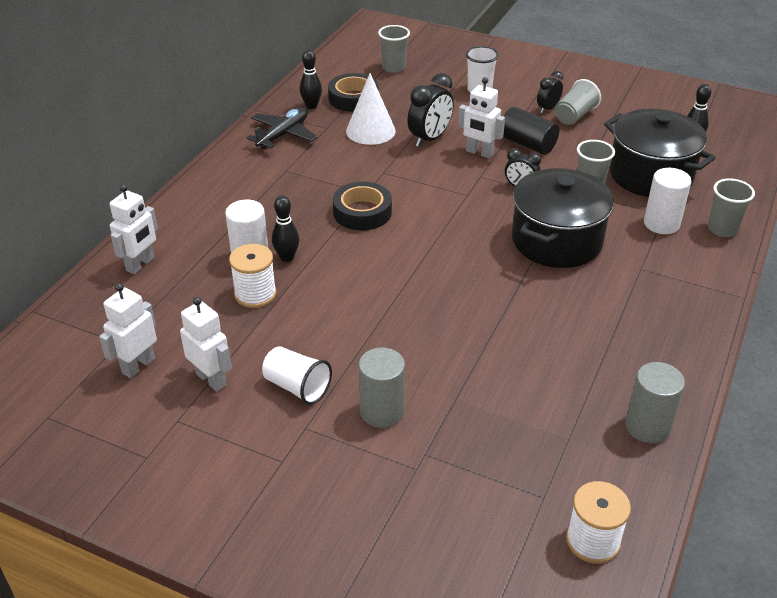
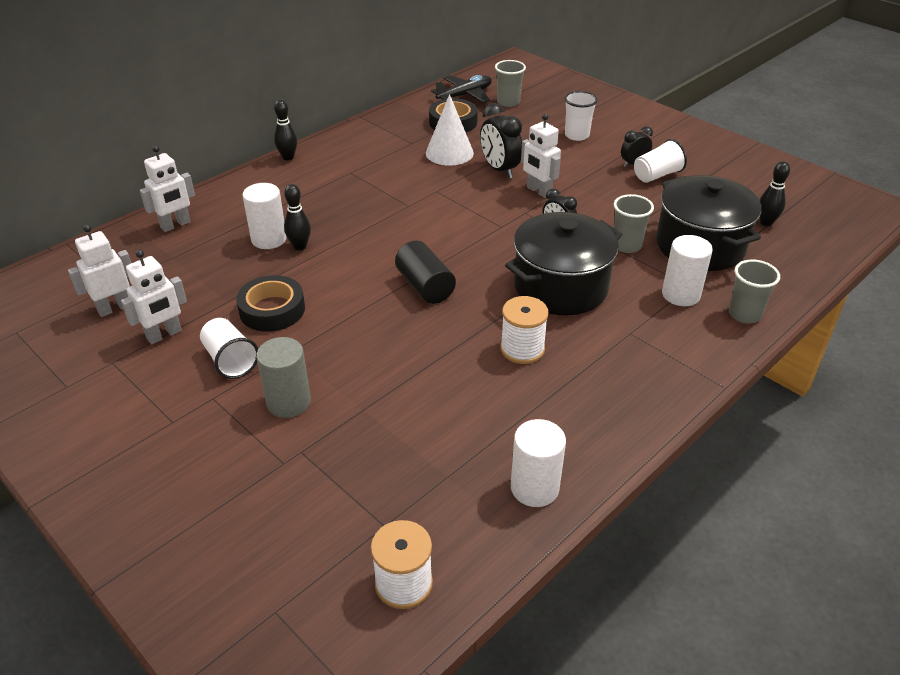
camera: 20 degrees right, 0 degrees up
white robot [180,297,232,392] -> white robot turned 75 degrees clockwise [121,250,187,344]
white spool [229,244,276,308] -> white spool moved to [500,296,549,364]
black plane [247,108,317,149] -> black plane moved to [431,75,492,103]
black bowling pin [300,50,322,109] -> black bowling pin moved to [274,99,297,160]
black tape [333,182,392,231] -> black tape moved to [236,275,305,332]
black clock [407,73,454,147] -> black clock turned 90 degrees clockwise [480,103,522,178]
black cylinder [503,107,559,155] -> black cylinder moved to [395,240,456,304]
grey cup [555,79,601,125] -> white cup [634,139,687,183]
grey cylinder [625,362,685,443] -> white cylinder [511,419,566,507]

